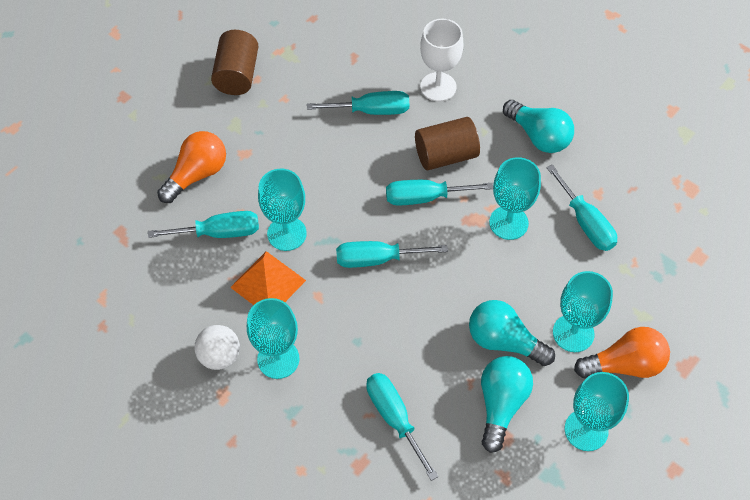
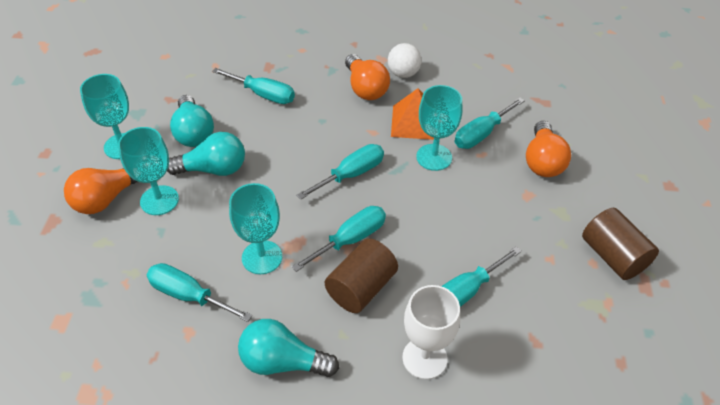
camera: 145 degrees right, 10 degrees down
turquoise goblet [247,298,299,379] -> orange light bulb [345,54,390,100]

